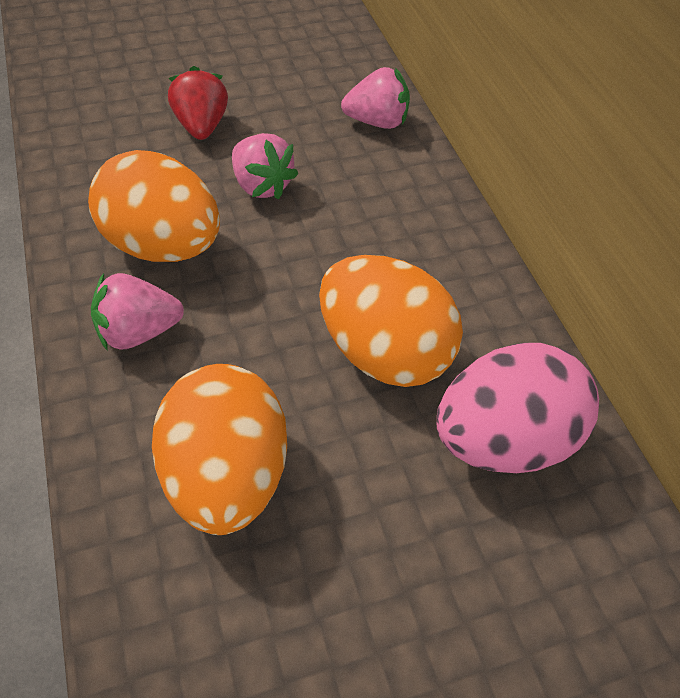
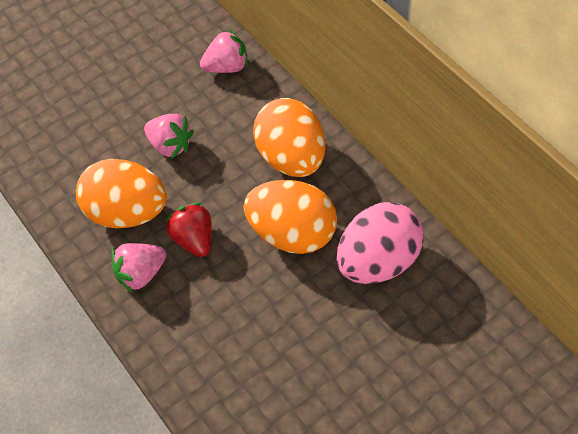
camera: 10 degrees left, 5 degrees up
orange egg [152,364,287,535] -> orange egg moved to [253,98,325,177]
red strawberry [168,66,228,140] -> red strawberry moved to [165,202,212,257]

